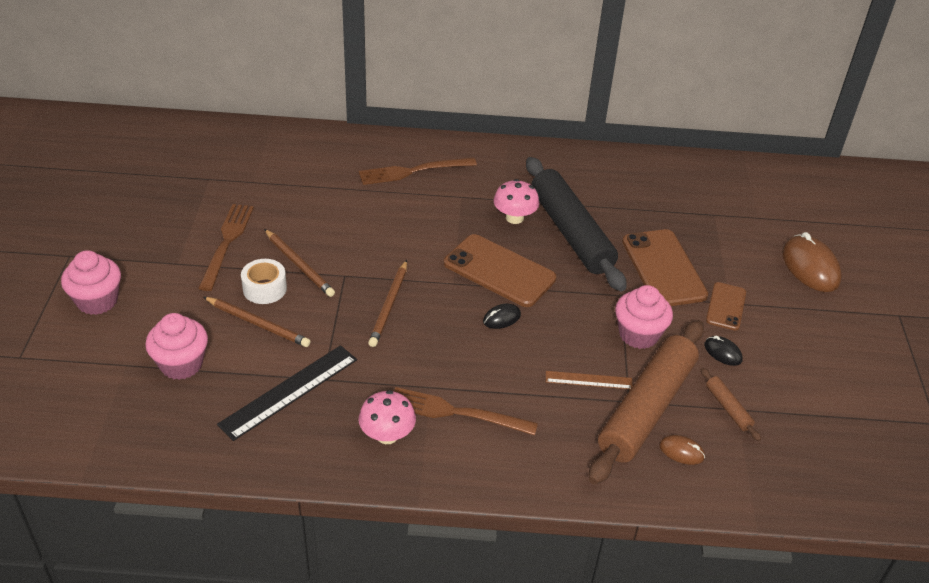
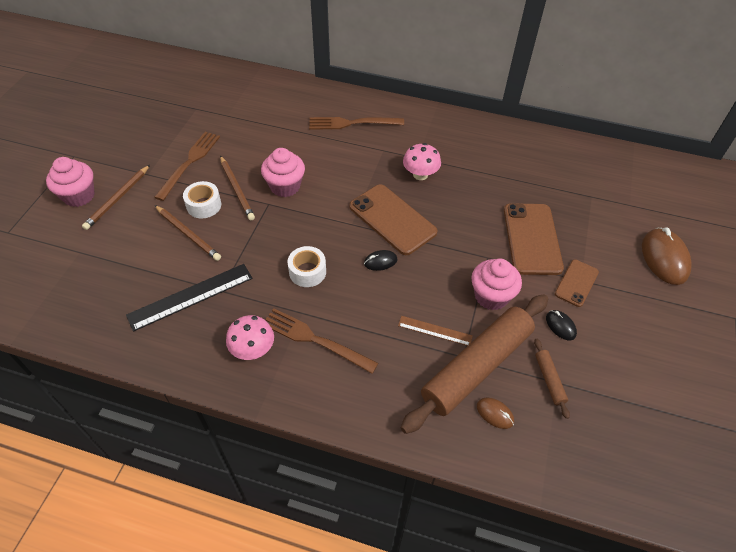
camera: 15 degrees right, 10 degrees up
pink cupcake [145,313,208,380] -> pink cupcake moved to [261,148,305,197]
brown pencil [368,260,407,347] -> brown pencil moved to [82,165,150,230]
black rolling pin [526,157,627,291] -> none
none -> white tape [288,246,326,287]

